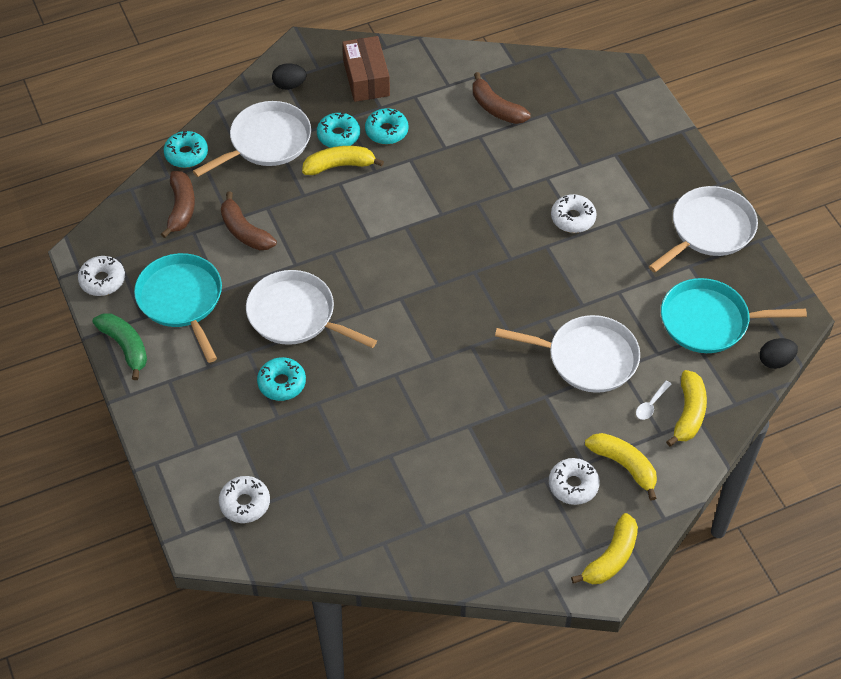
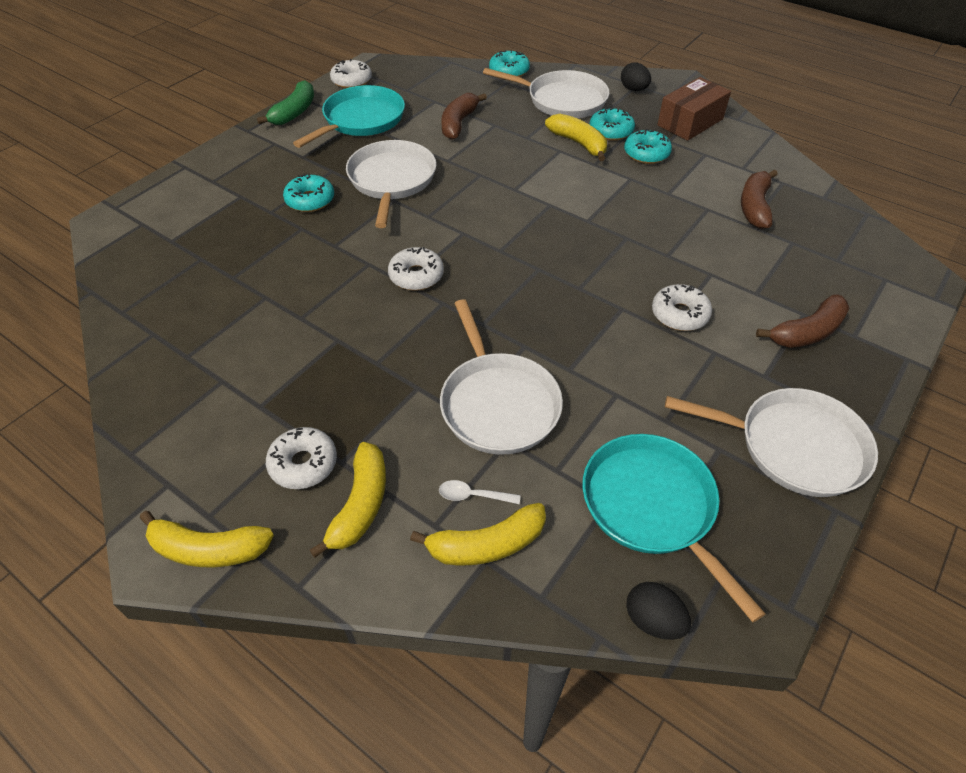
camera: 60 degrees right, 5 degrees down
brown banana [161,171,195,238] -> brown banana moved to [756,294,849,348]
white donut [219,476,270,523] -> white donut moved to [388,247,444,291]

